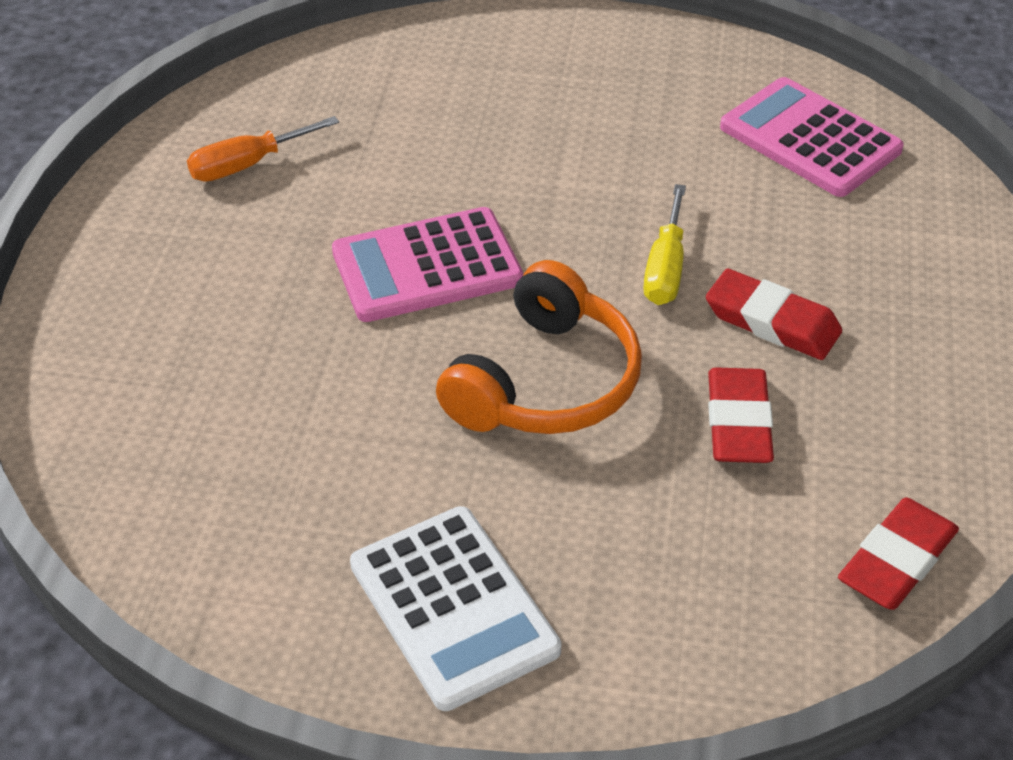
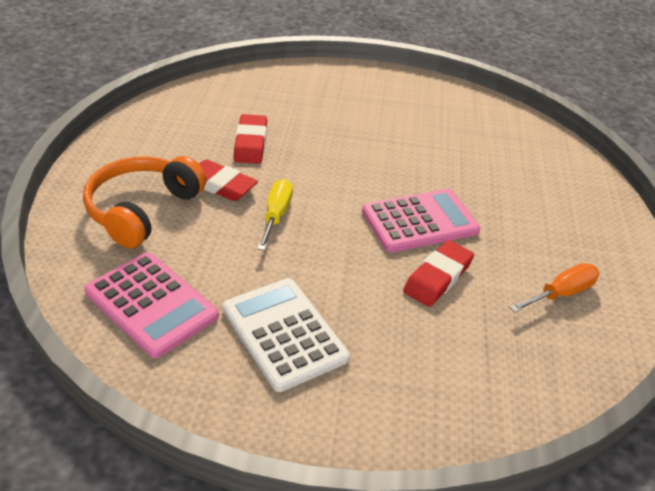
camera: 175 degrees right, 5 degrees down
white calculator [350,506,562,711] -> white calculator moved to [223,278,350,392]
orange headphones [436,260,642,434] -> orange headphones moved to [83,156,206,249]
red eraser [838,497,959,610] -> red eraser moved to [403,240,474,307]

